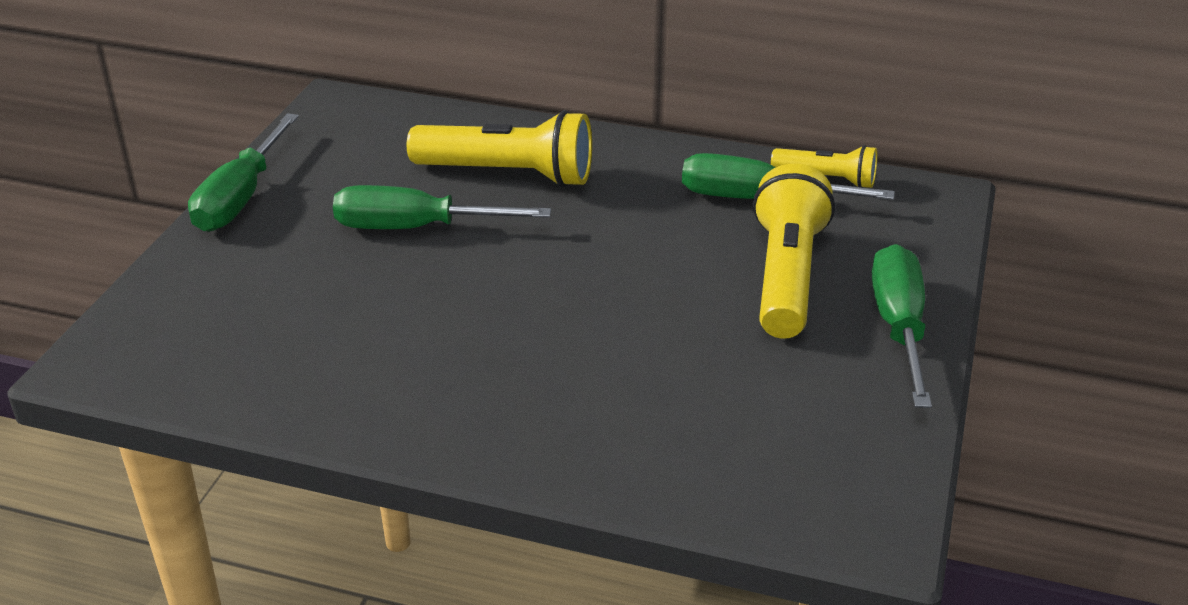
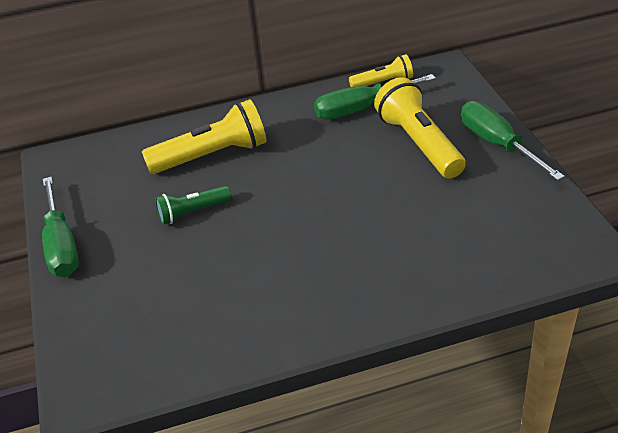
camera: 30 degrees left, 5 degrees up
green screwdriver [333,185,551,229] -> green flashlight [155,186,231,225]

